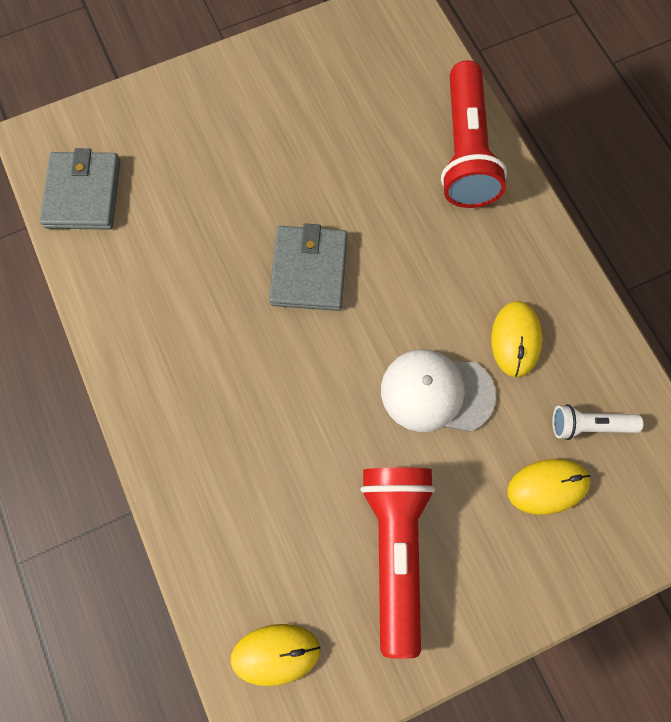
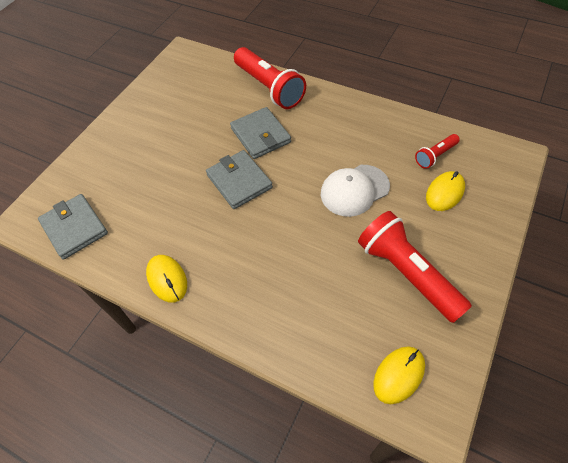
camera: 35 degrees left, 15 degrees down
yellow mouse [491,301,542,377] -> yellow mouse moved to [146,255,187,303]
white flashlight [552,404,643,440] -> red flashlight [415,134,460,169]
none -> grey wallet [230,107,291,159]

